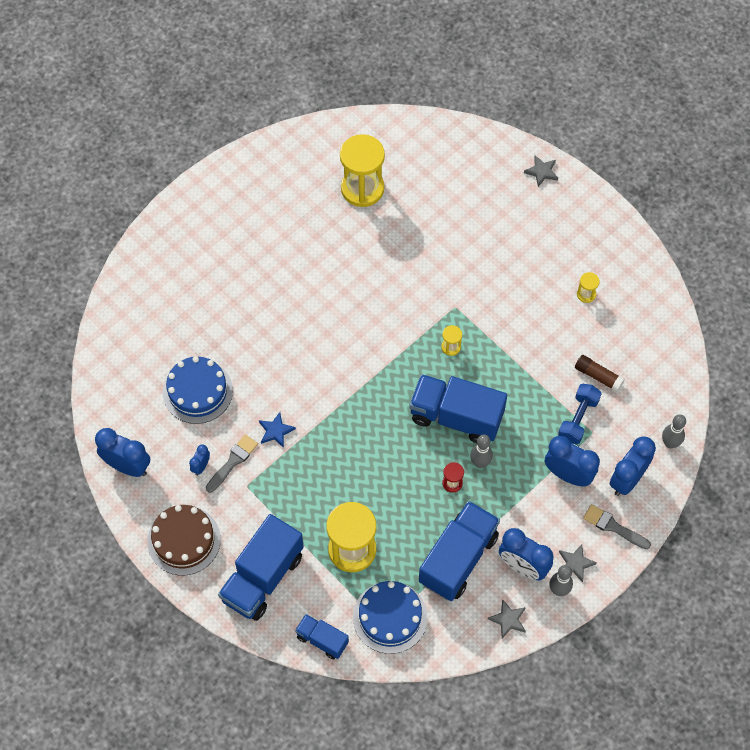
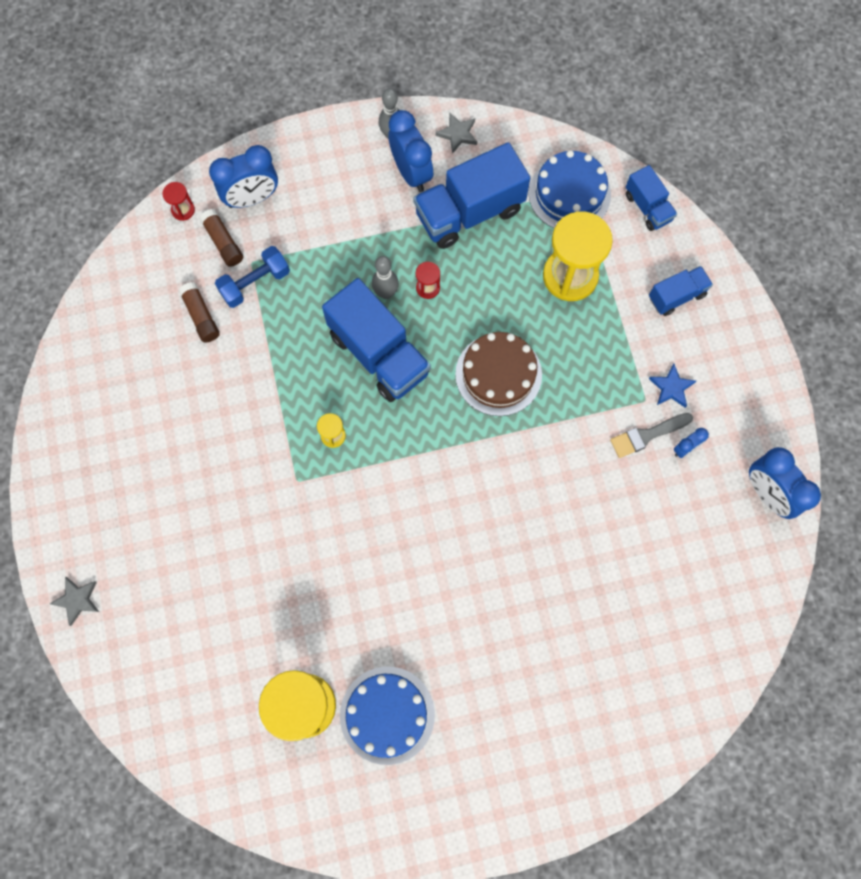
camera: 150 degrees left, 10 degrees up
brown cake [147,505,221,576] -> brown cake moved to [455,332,542,416]
blue cake [163,356,233,424] -> blue cake moved to [340,667,435,765]
blue truck [218,514,304,621] -> blue truck [649,266,713,316], size x0.53
blue star [259,412,296,448] -> blue star moved to [649,364,696,408]
blue clock [545,436,600,486] -> none
grey star [559,544,597,583] -> none
yellow hourglass [577,272,600,303] -> none
grey brush [583,504,651,549] -> none
grey bowling pin [662,415,686,448] -> red hourglass [162,182,195,221]
none -> brown glue stick [199,209,243,267]

